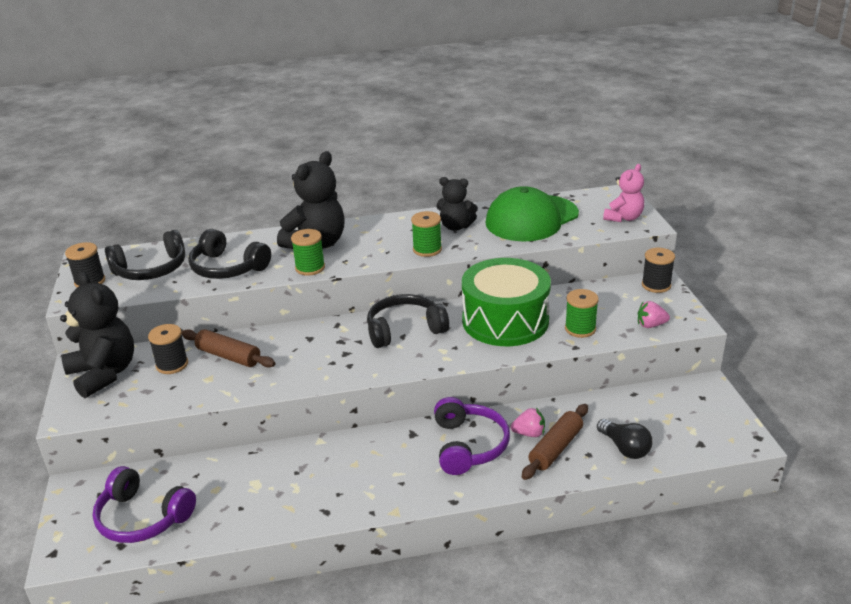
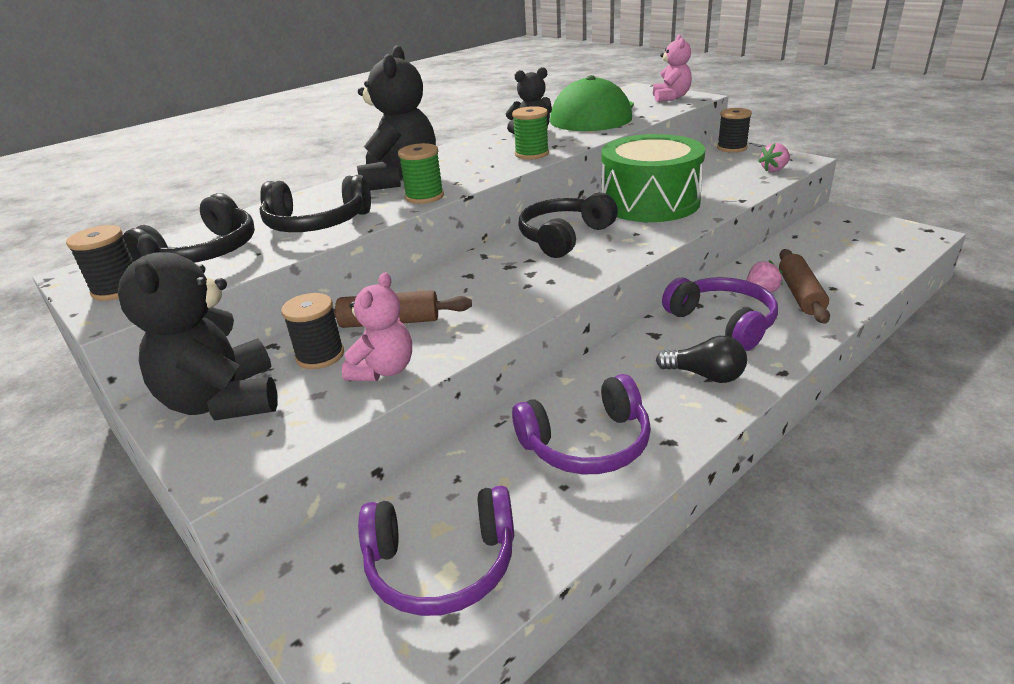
camera: 30 degrees left, 0 degrees up
black teddy bear [60,271,134,398] -> black teddy bear turned 135 degrees counterclockwise [118,234,278,421]
green spool [565,289,599,338] -> none
black light bulb [597,419,653,459] -> black light bulb moved to [656,336,747,383]
none -> pink teddy bear [342,272,412,381]
none -> purple headphones [512,374,651,474]

